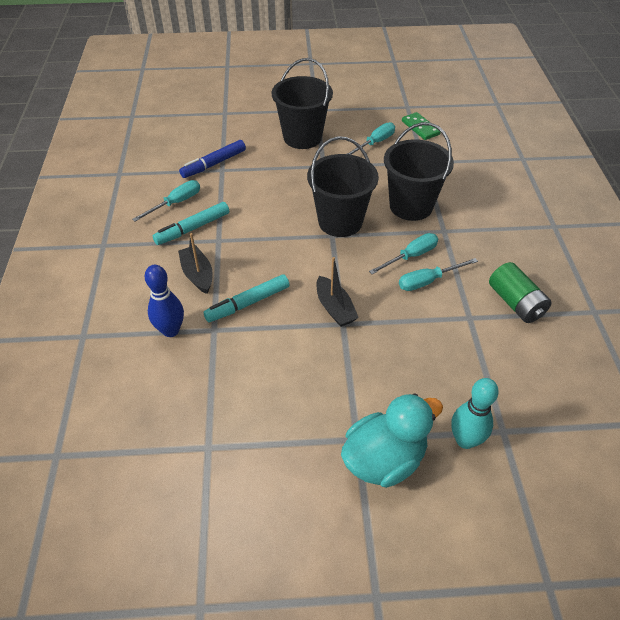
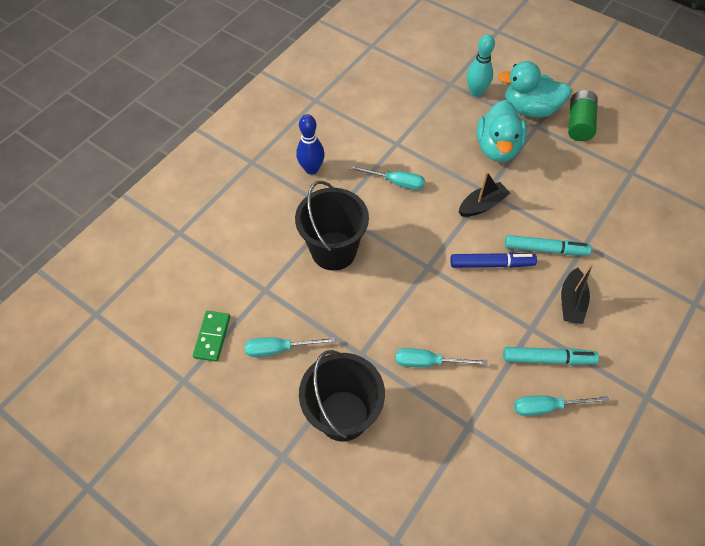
camera: 140 degrees left, 10 degrees up
blue bowling pin [144,265,184,337] -> blue bowling pin moved to [296,114,325,175]
blue marker [179,140,246,178] -> blue marker moved to [450,253,537,268]
black bucket [307,136,379,237] -> none
black boat [316,257,359,327] -> black boat turned 45 degrees clockwise [459,171,510,217]
turquoise screwdriver [369,233,438,274] -> turquoise screwdriver moved to [396,348,487,367]
green battery [489,262,552,323] -> green battery moved to [568,90,598,141]
none -> turquoise duck [477,100,527,162]

